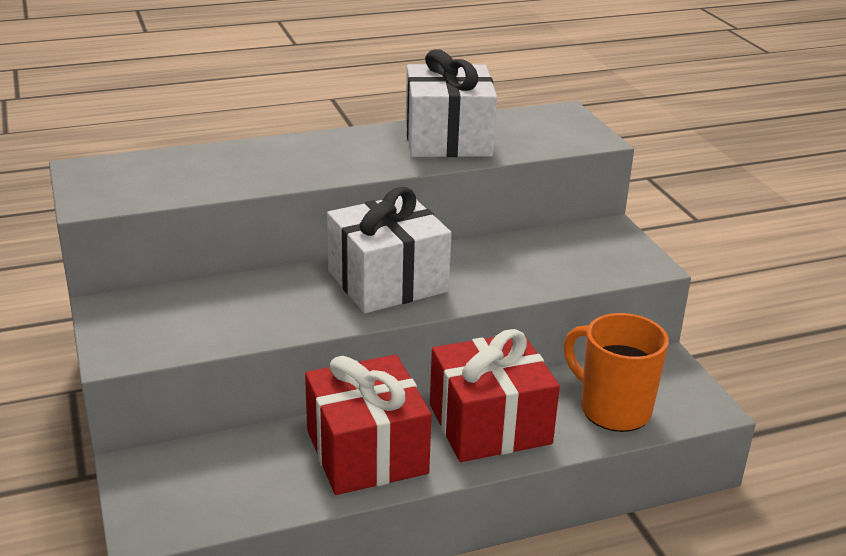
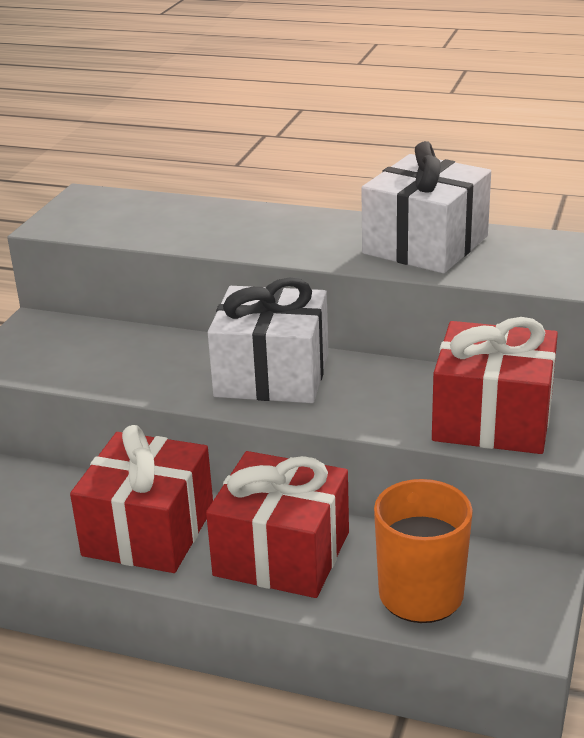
camera: 40 degrees right, 0 degrees up
none -> red gift [432,317,558,454]

